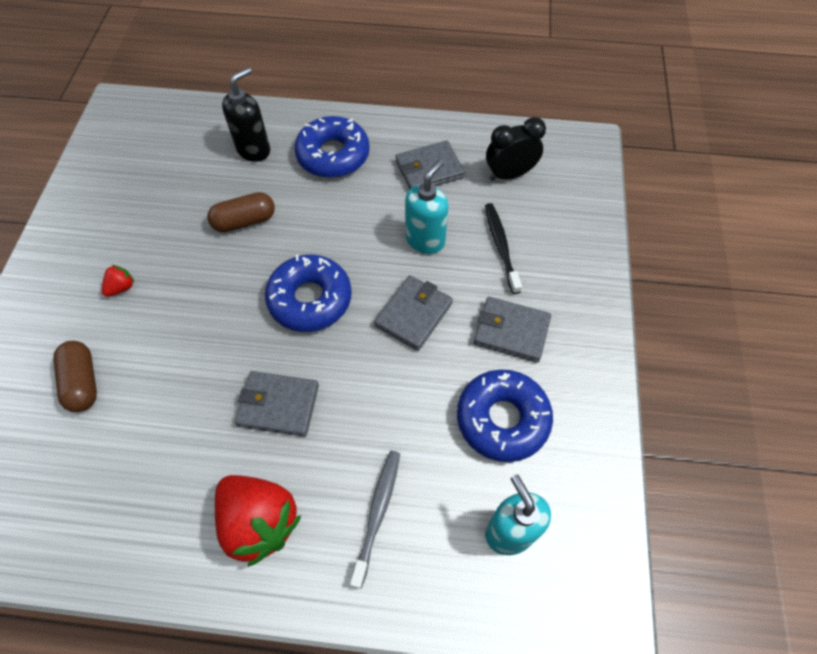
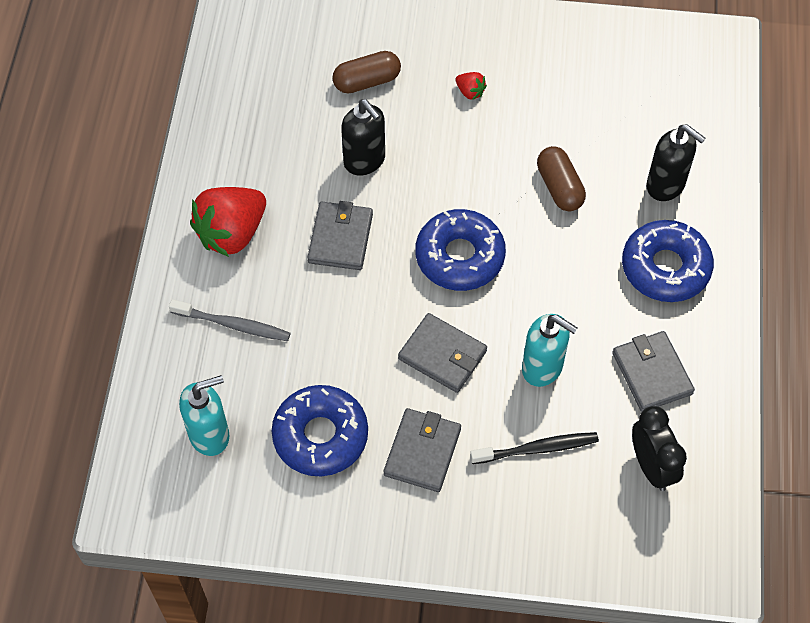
camera: 90 degrees right, 0 degrees up
none -> black soap dispenser [341,99,385,176]

